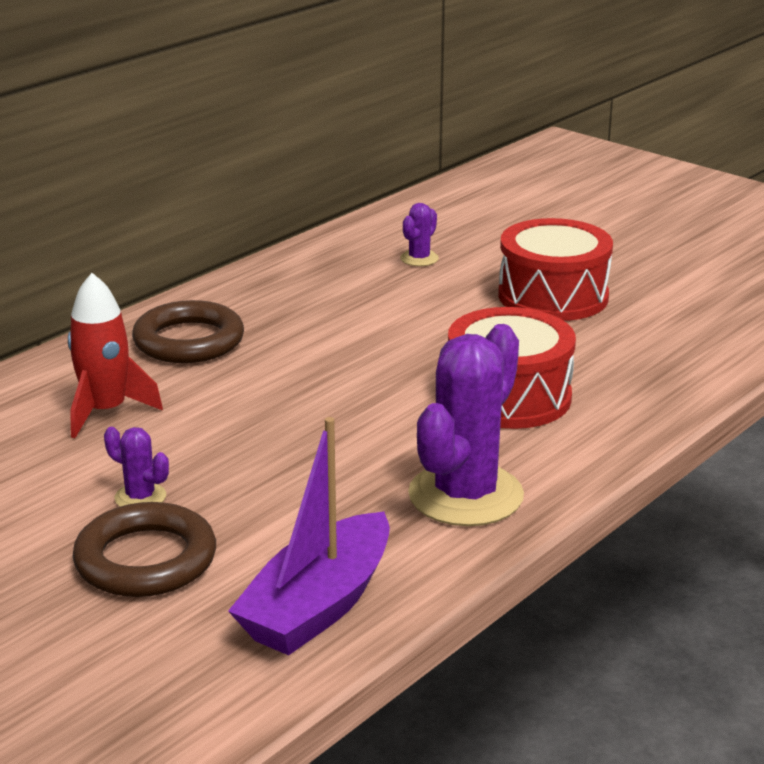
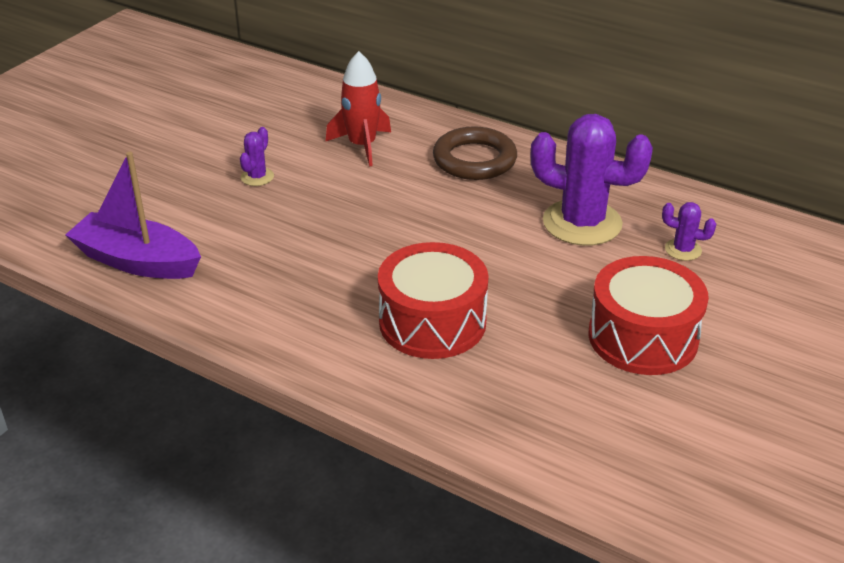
camera: 80 degrees right, 10 degrees up
brown ring [73,502,216,597] -> none
purple cactus [408,324,524,526] -> purple cactus moved to [530,114,653,246]

